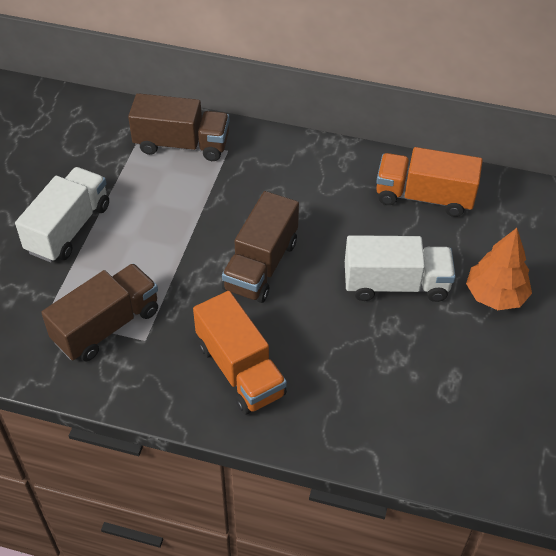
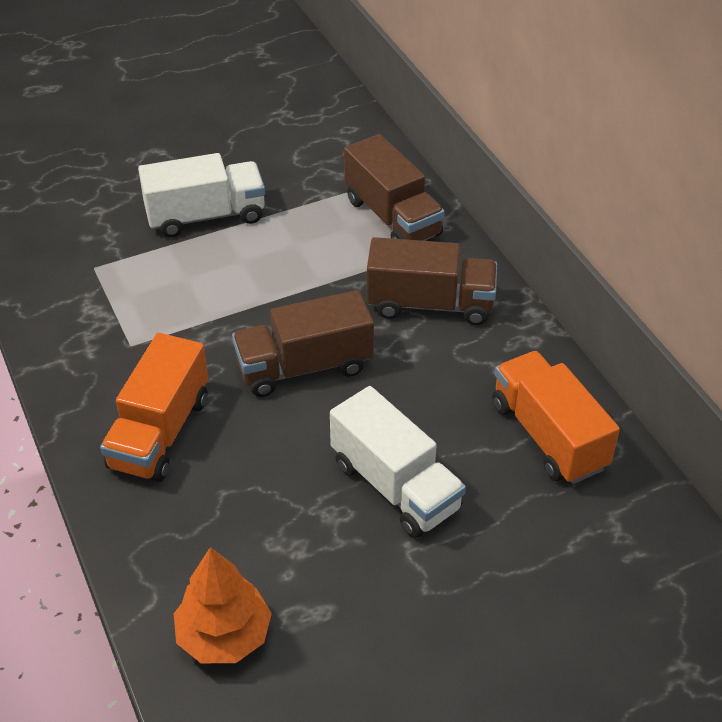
camera: 50 degrees right, 5 degrees down
brown truck [41,263,158,361] -> brown truck moved to [367,237,497,325]
orange tree [466,228,532,310] -> orange tree moved to [174,547,272,663]

